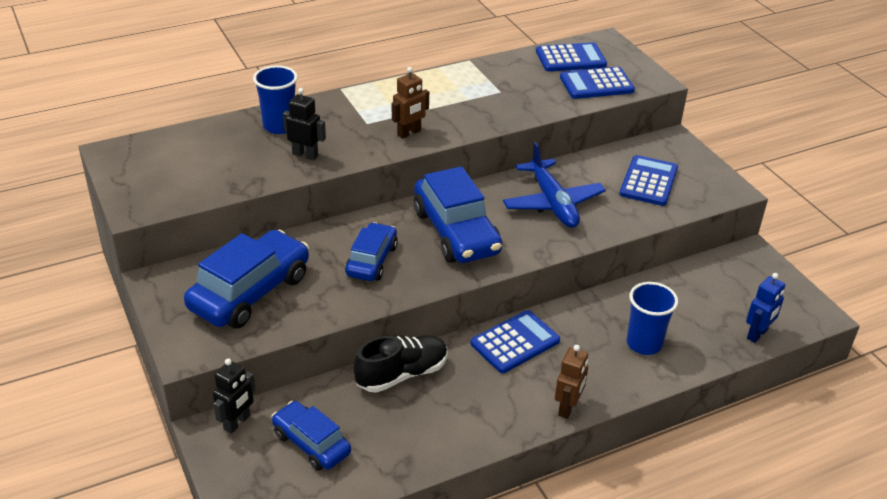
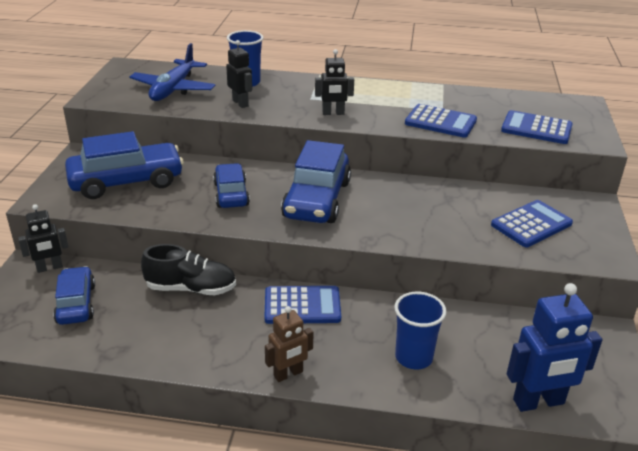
camera: 35 degrees right, 5 degrees down
blue car [345,222,398,281] -> blue car turned 60 degrees counterclockwise [213,163,250,208]
brown robot [392,67,429,139] -> black robot [315,49,354,115]
blue plane [503,142,606,228] -> blue plane moved to [130,43,216,101]
blue calculator [536,42,607,72] -> blue calculator moved to [405,104,477,138]
blue robot [746,273,785,343] -> blue robot [507,283,602,412], size x1.65

